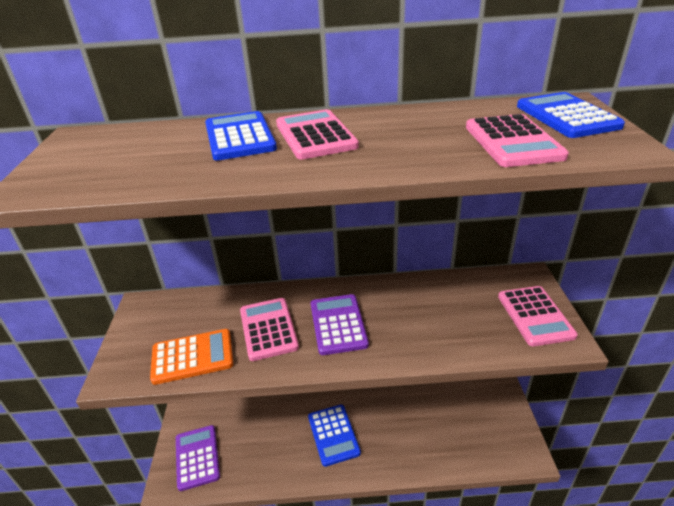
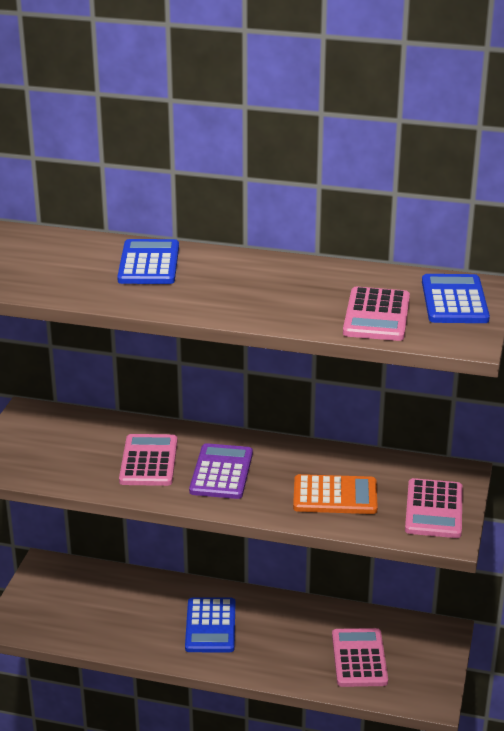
camera: 15 degrees right, 5 degrees down
orange calculator [150,329,233,385] -> orange calculator moved to [293,474,378,514]
purple calculator [176,425,220,491] -> none
pink calculator [276,109,359,160] -> pink calculator moved to [332,628,388,687]

